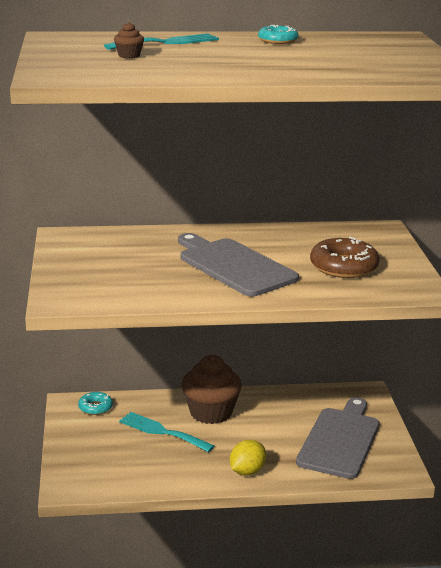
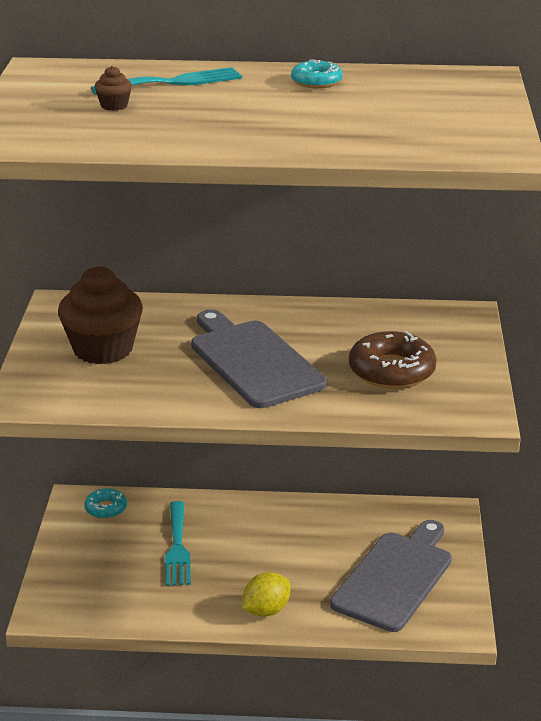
camera: 10 degrees right, 5 degrees up
turquoise fork [119,412,214,452] -> turquoise fork turned 135 degrees counterclockwise [165,501,191,586]
brown cupcake [182,355,242,424] -> brown cupcake moved to [58,267,143,364]

